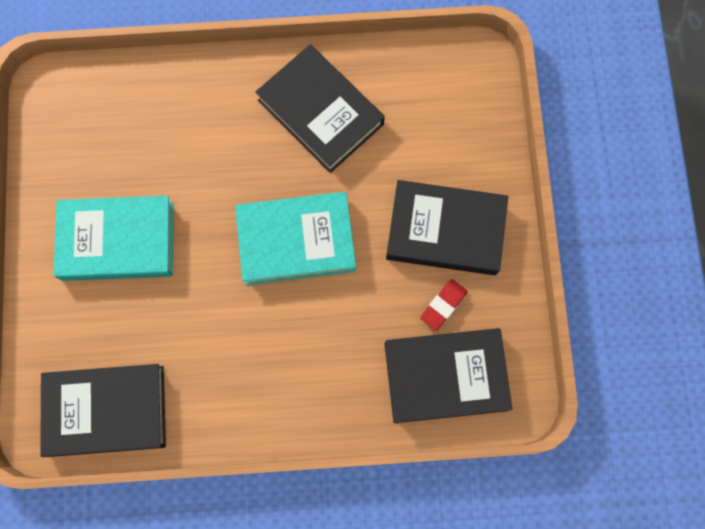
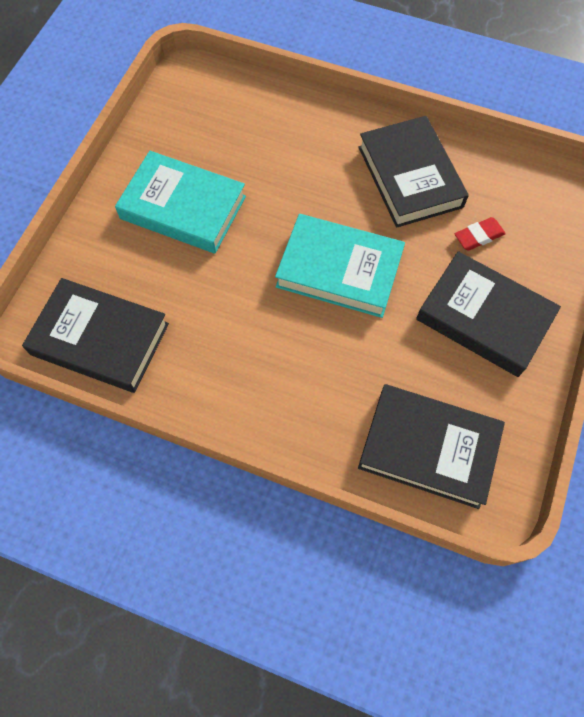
camera: 25 degrees right, 10 degrees down
red eraser [420,279,467,331] -> red eraser moved to [455,217,506,251]

